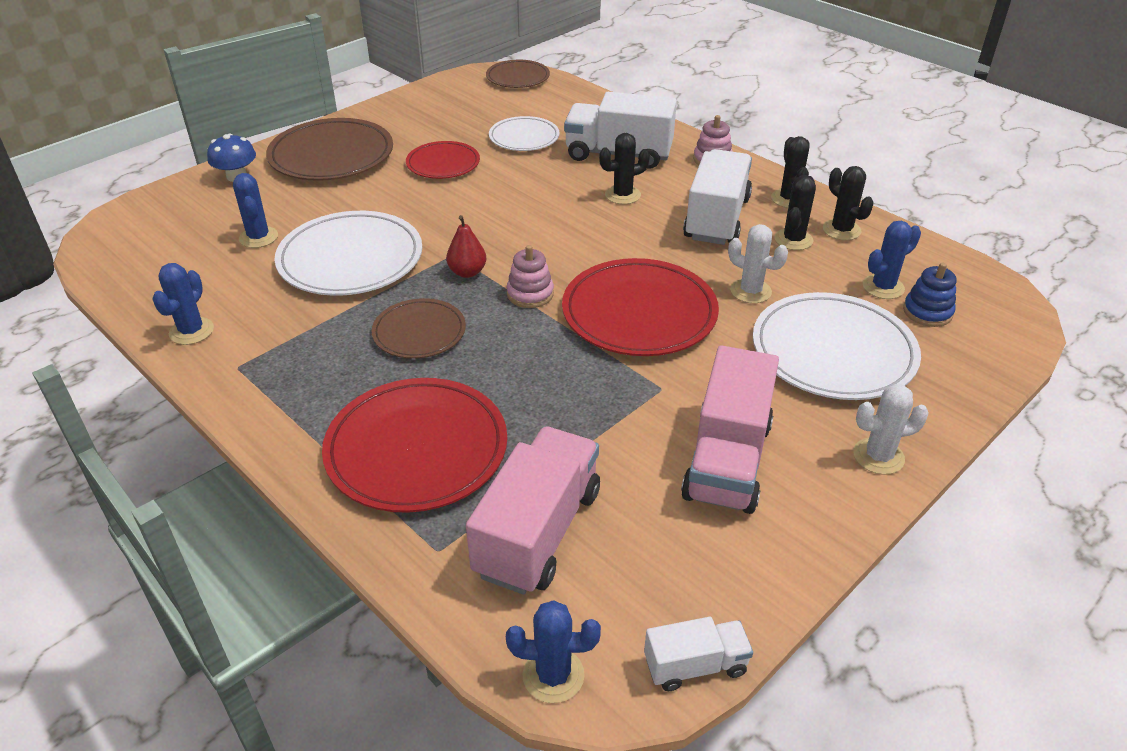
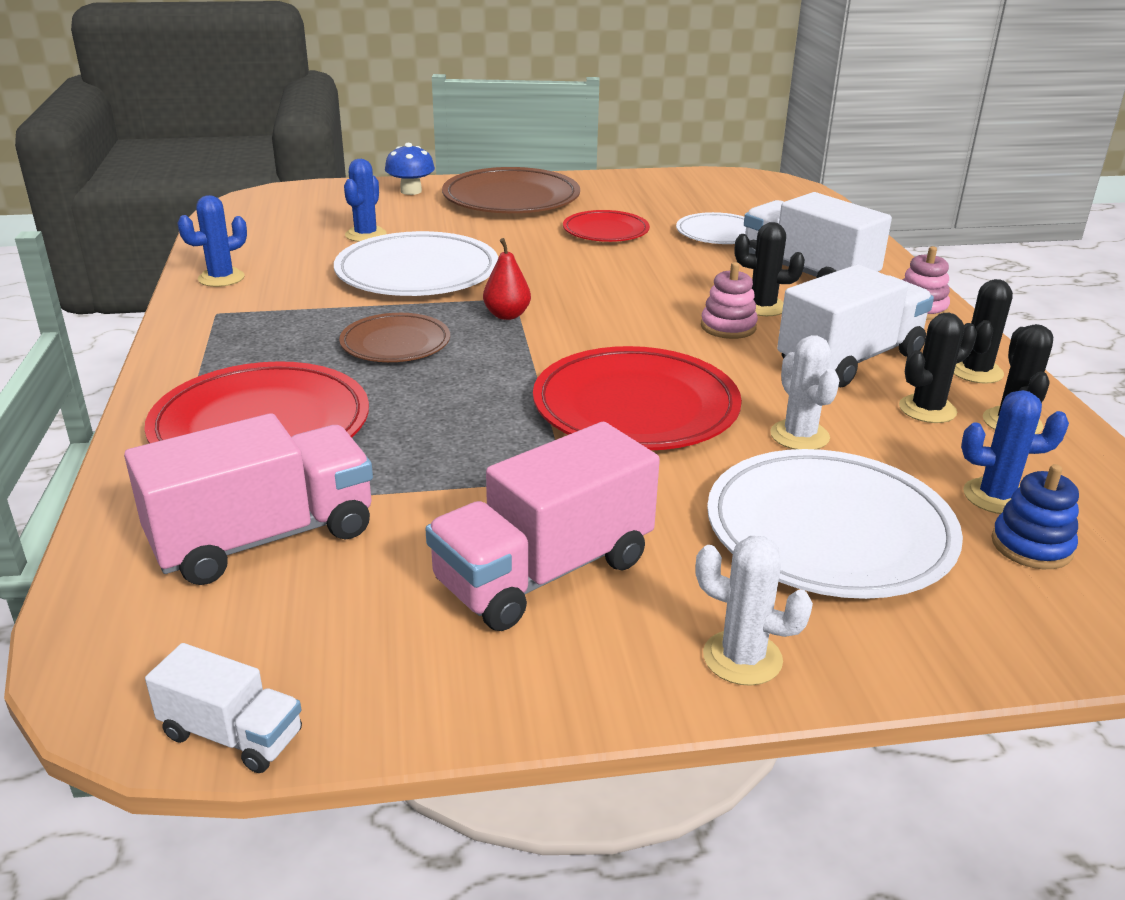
camera: 35 degrees right, 10 degrees down
brown plate [486,60,550,88] -> none
blue cactus [506,600,601,703] -> none
pink stacking toy [507,245,554,308] -> pink stacking toy moved to [701,262,758,339]

